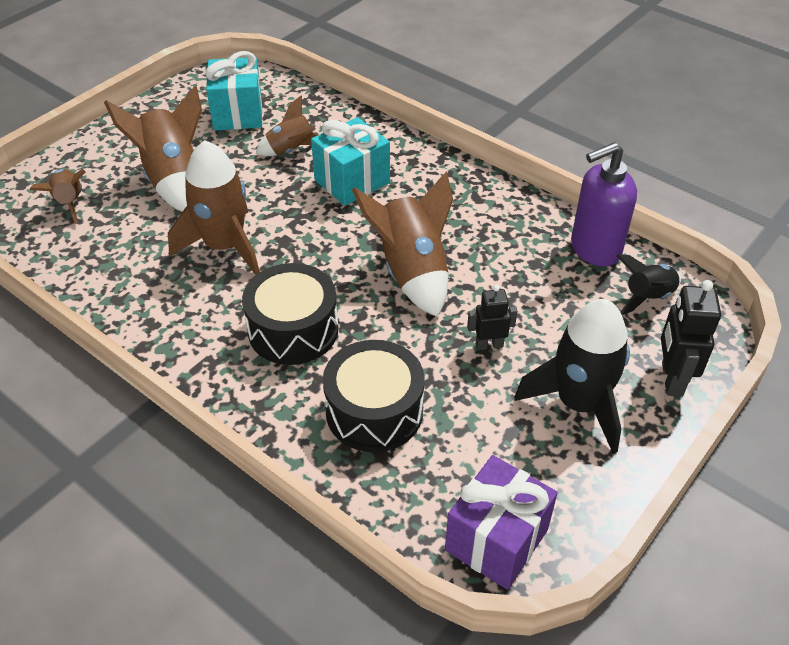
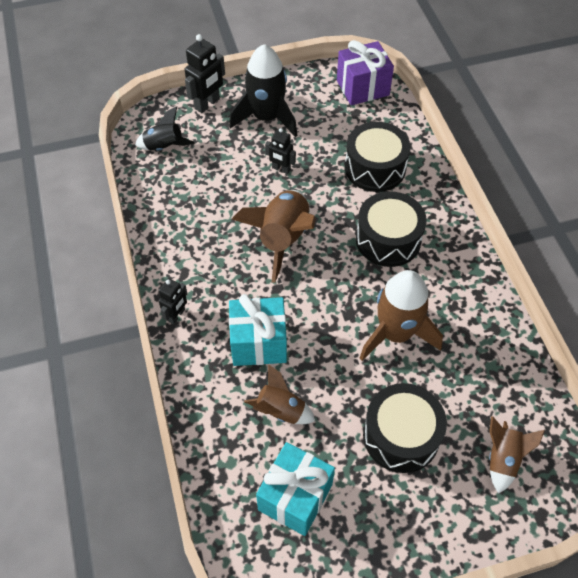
camera: 145 degrees left, 10 degrees up
brown rocket [104,86,202,212] -> black drum [363,383,447,473]
purple soap dispenser [571,142,637,267] -> none
none -> black robot [159,278,187,324]

